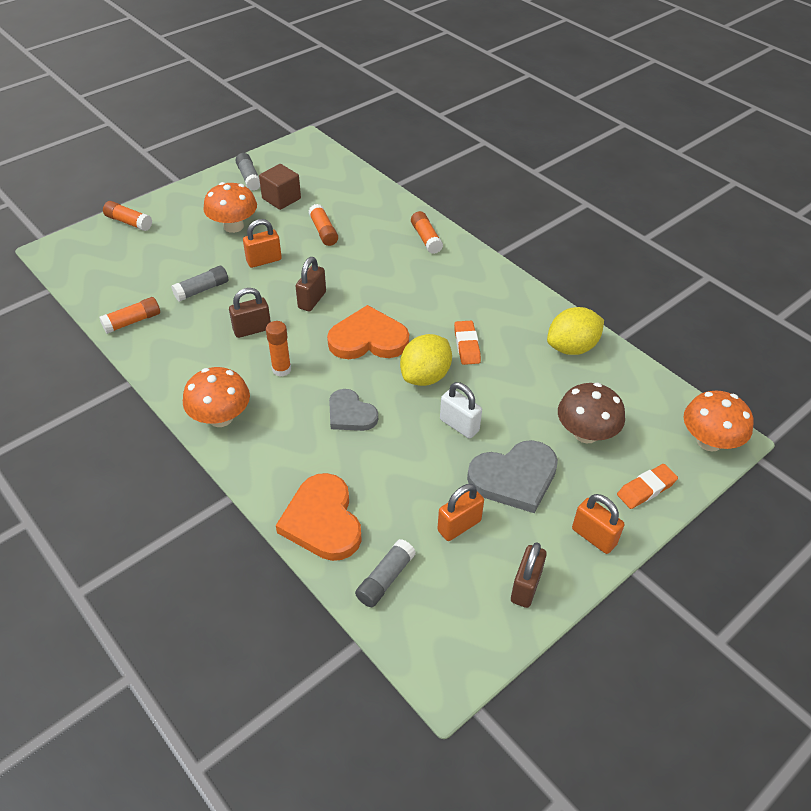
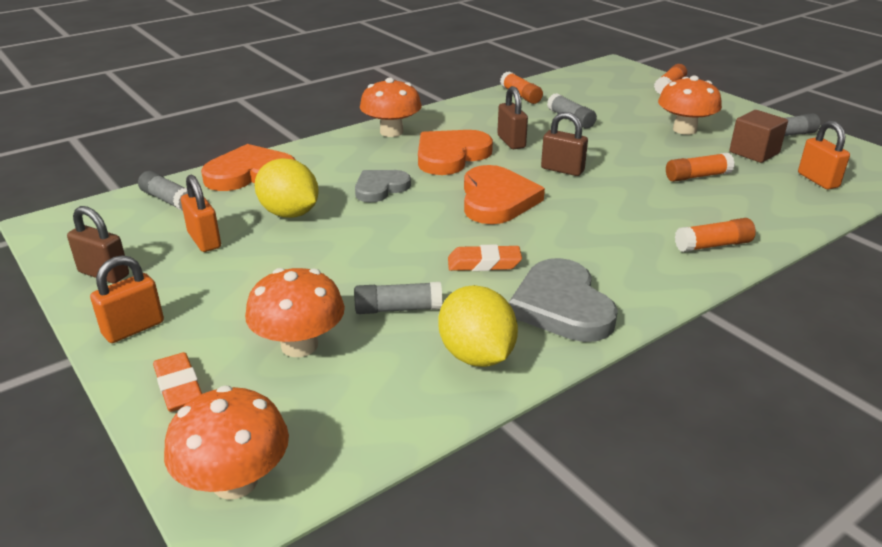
camera: 95 degrees right, 15 degrees down
orange padlock [243,219,282,268] -> orange padlock moved to [798,120,850,190]
orange glue stick [266,321,291,377] -> orange heart [418,130,493,175]
yellow lemon [400,334,452,386] -> yellow lemon moved to [255,158,319,218]
white padlock [440,382,482,439] -> none
grey heart [467,440,558,513] -> grey heart moved to [508,258,618,342]
brown mushroom [558,383,625,444] -> orange mushroom [245,268,345,357]
none -> grey glue stick [354,282,442,314]

